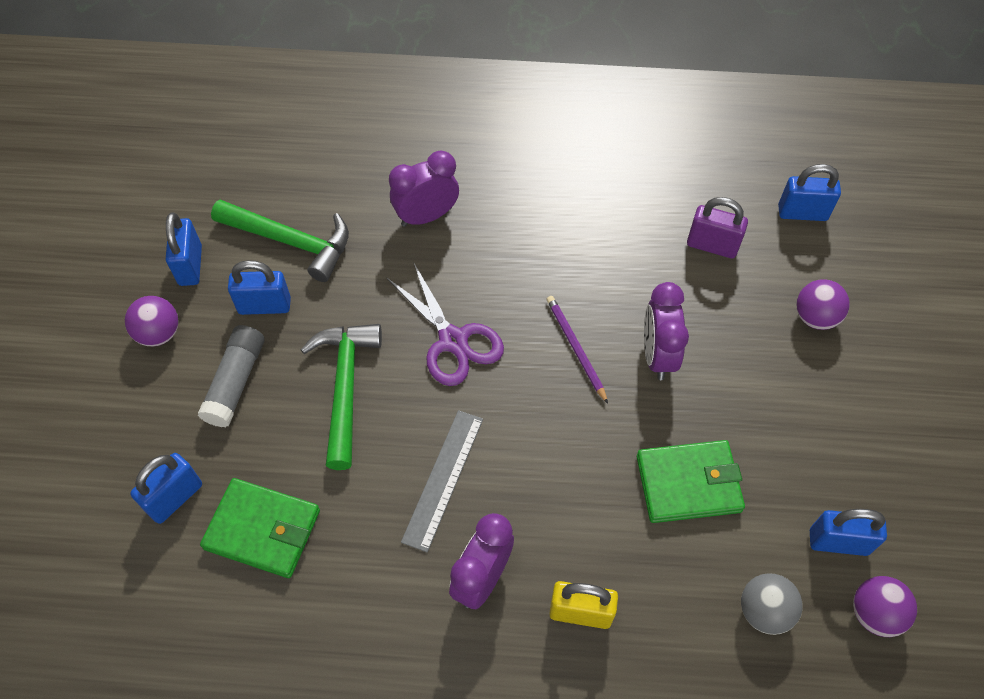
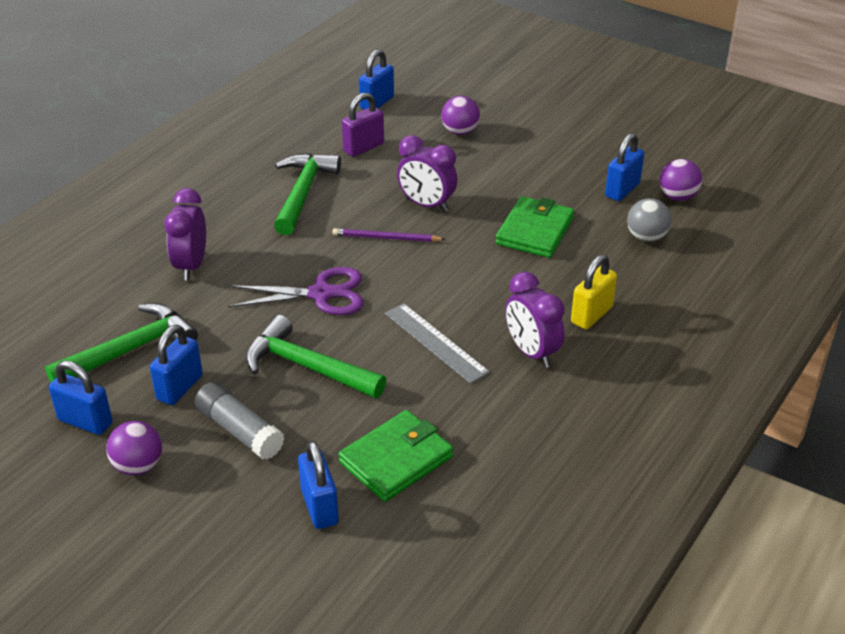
camera: 60 degrees left, 20 degrees down
none -> green hammer [274,153,341,235]

